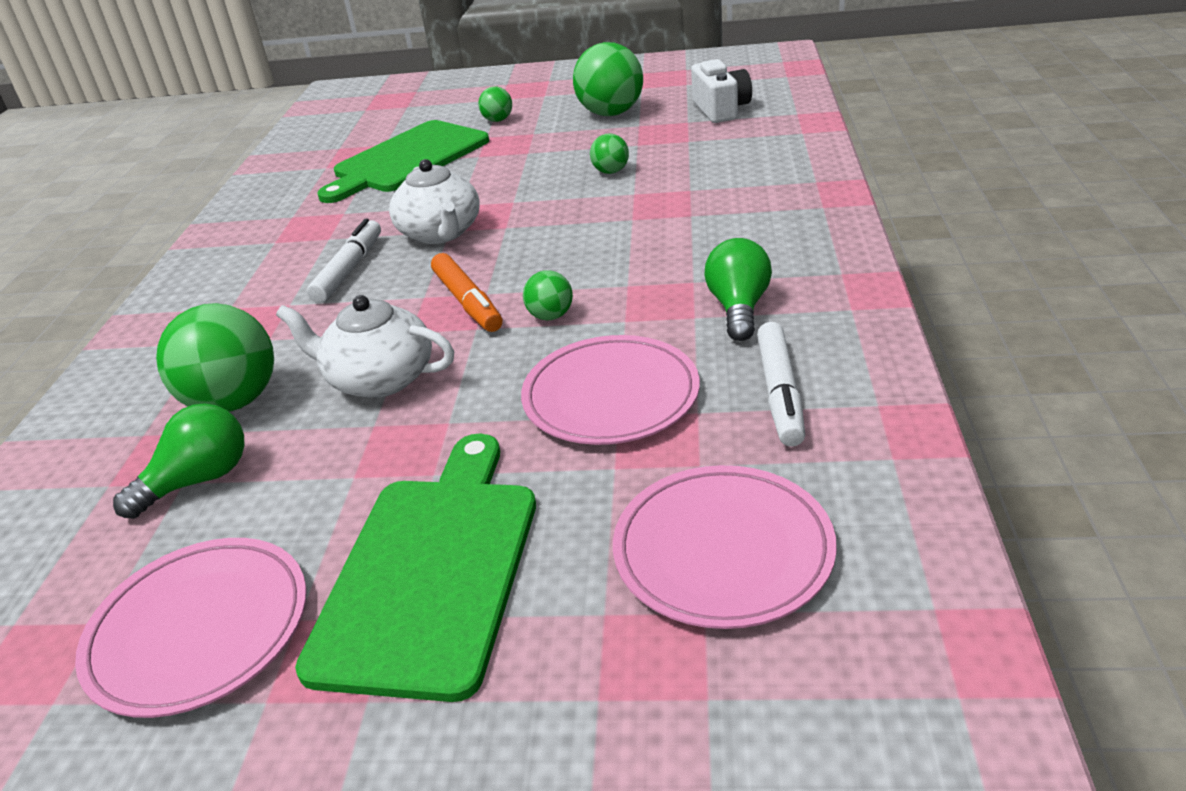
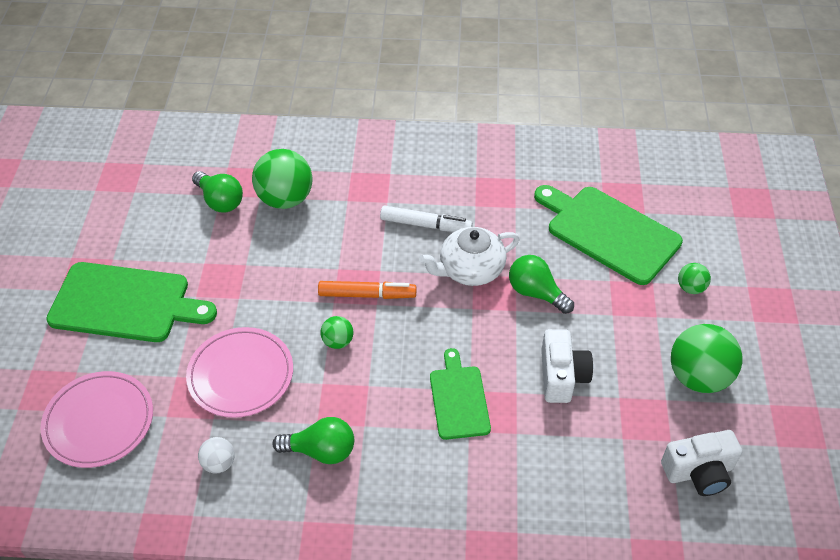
camera: 85 degrees right, 15 degrees up
pink plate [75,538,307,718] -> none
white teapot [276,295,454,398] -> none
orange marker [431,253,502,332] -> orange marker turned 150 degrees counterclockwise [318,281,416,299]
green ball [590,134,629,174] -> white camera [541,329,593,403]
white marker [757,322,805,447] -> white ball [198,437,235,474]
none -> green cutting board [430,348,491,440]
none -> green light bulb [509,255,574,314]

